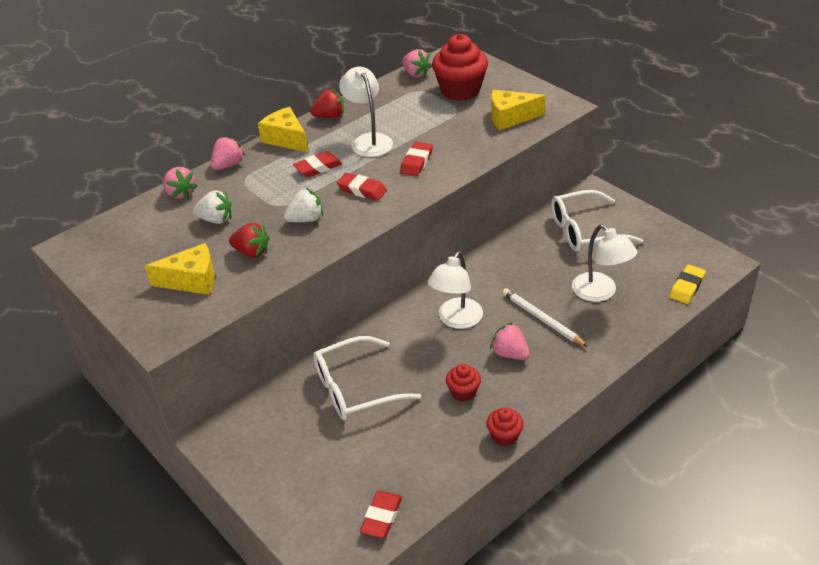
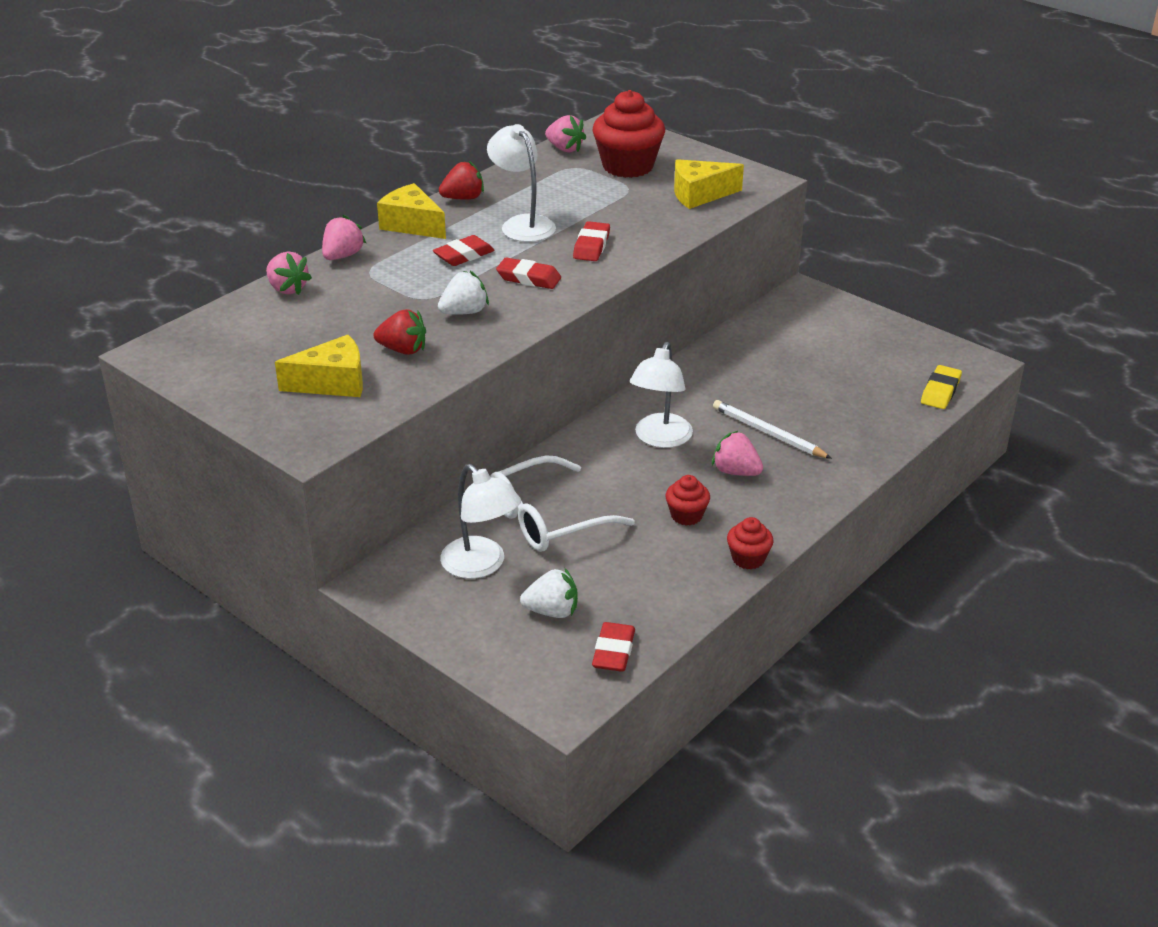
camera: 10 degrees left, 5 degrees down
white strawberry [193,190,232,224] -> white strawberry moved to [520,568,578,618]
white glasses [551,190,643,252] -> none
white lamp [572,225,637,302] -> white lamp moved to [440,464,521,579]

